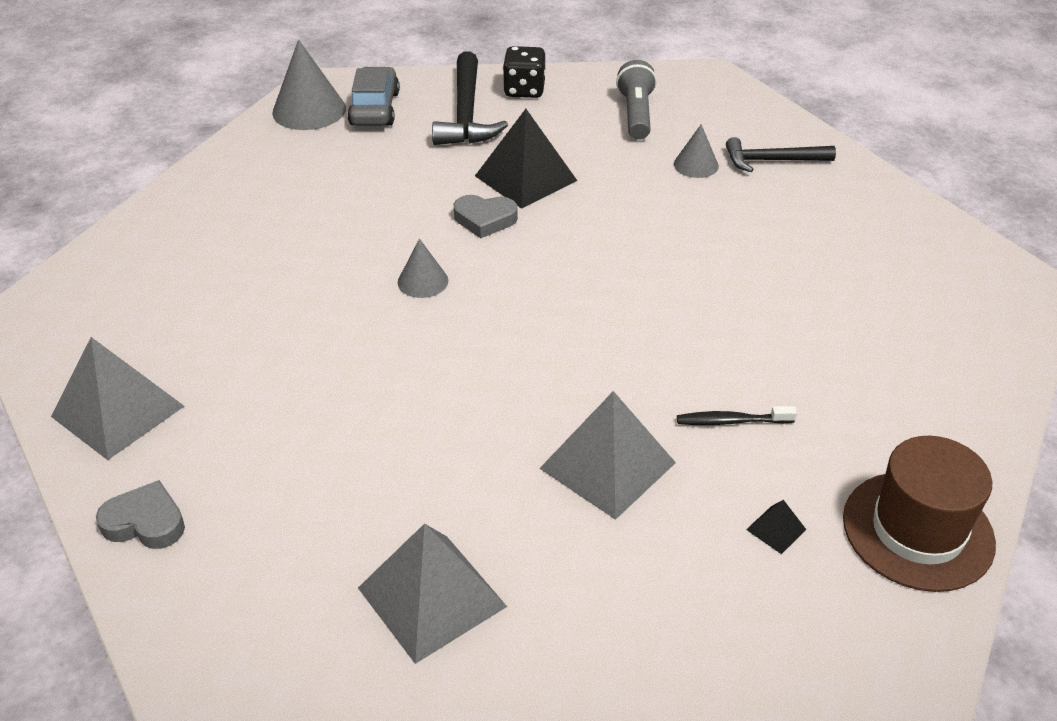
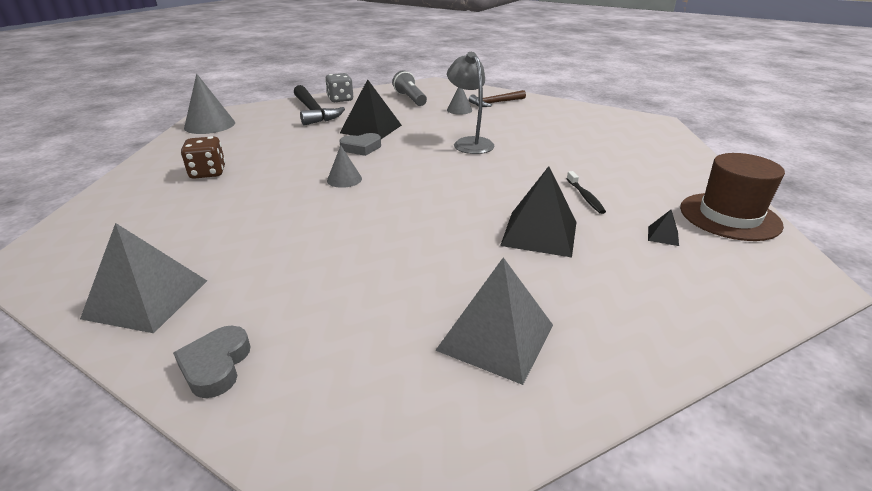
camera: 25 degrees left, 10 degrees down
grey heart [96,480,185,549] -> grey heart turned 75 degrees counterclockwise [173,326,251,398]
grey car [347,67,400,126] -> none
black dice [503,46,545,98] -> grey dice [325,73,353,103]
grey pyramid [539,391,676,520] -> black pyramid [500,166,576,257]
black toothbrush [677,406,797,425] -> black toothbrush turned 75 degrees counterclockwise [567,171,606,214]
black hammer [726,137,836,172] -> brown hammer [469,90,526,107]
none -> brown dice [181,136,225,179]
none -> grey lamp [447,52,494,154]

